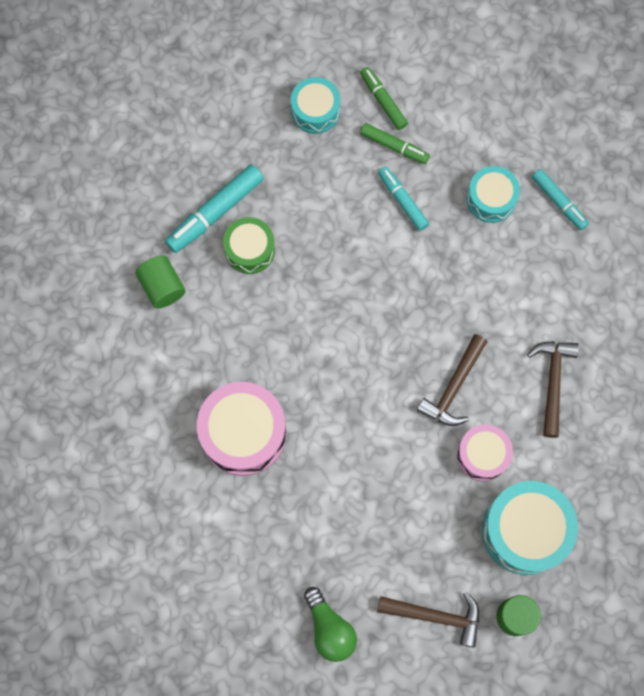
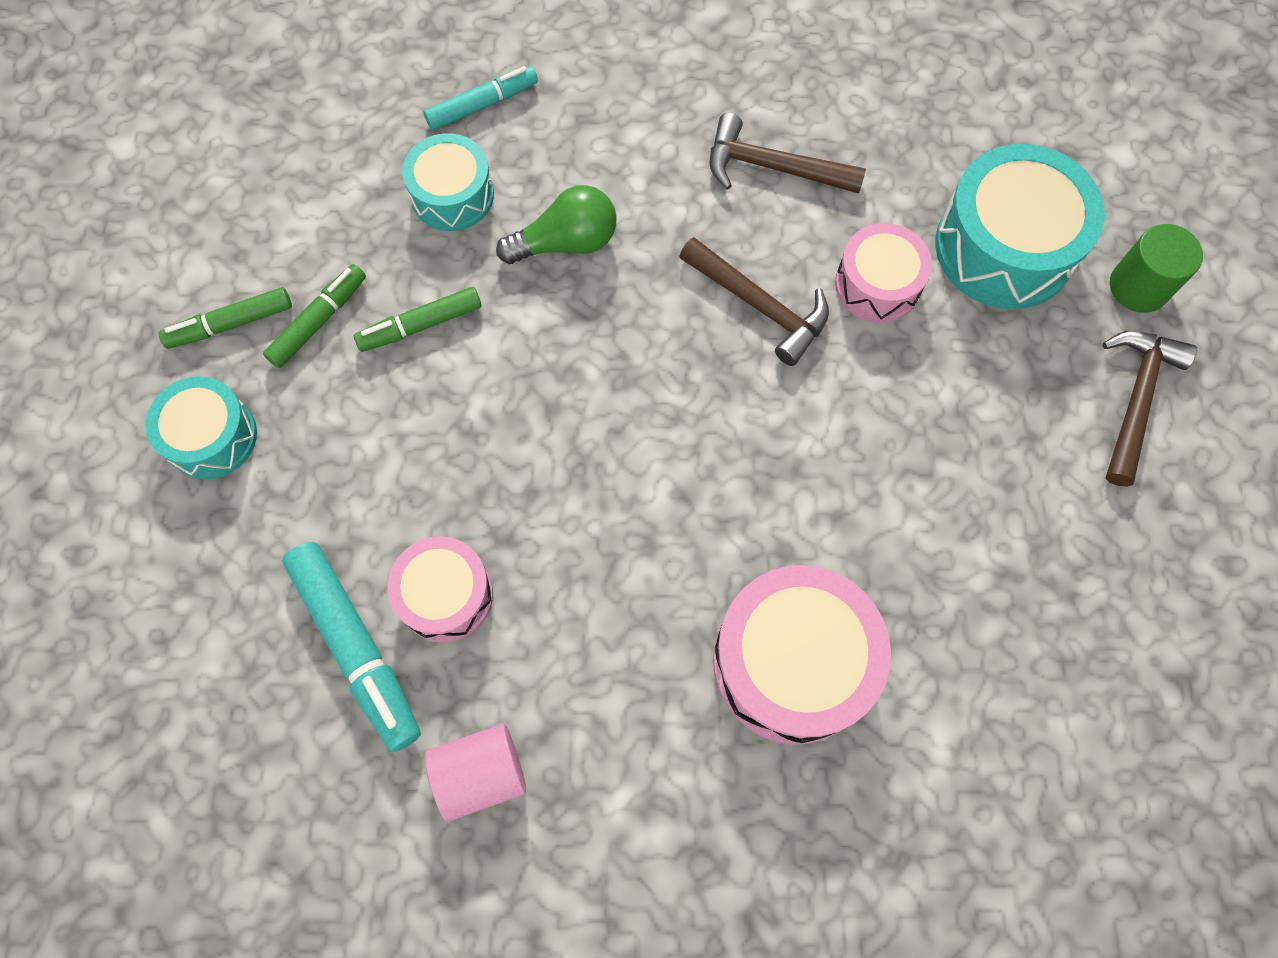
camera: 80 degrees left, 5 degrees down
green cylinder [135,255,186,309] -> pink cylinder [425,724,526,821]
green drum [223,217,275,274] -> pink drum [387,536,493,643]
green light bulb [304,587,357,662] -> green light bulb moved to [496,185,616,264]
turquoise marker [378,167,429,231] -> green marker [354,287,482,352]

